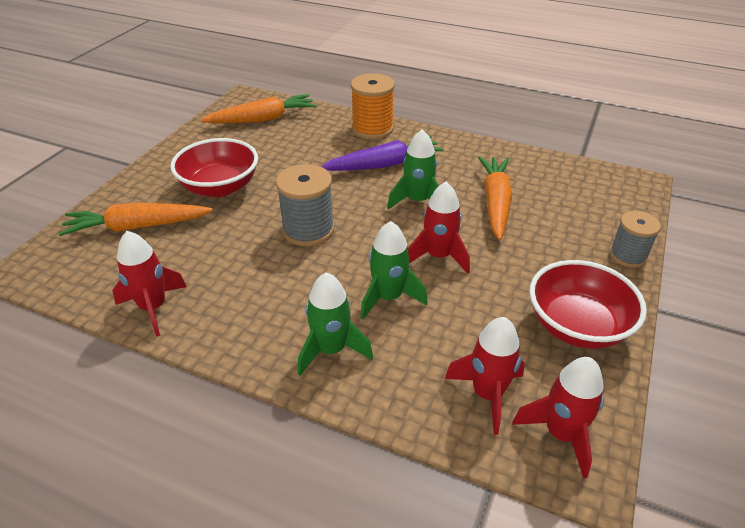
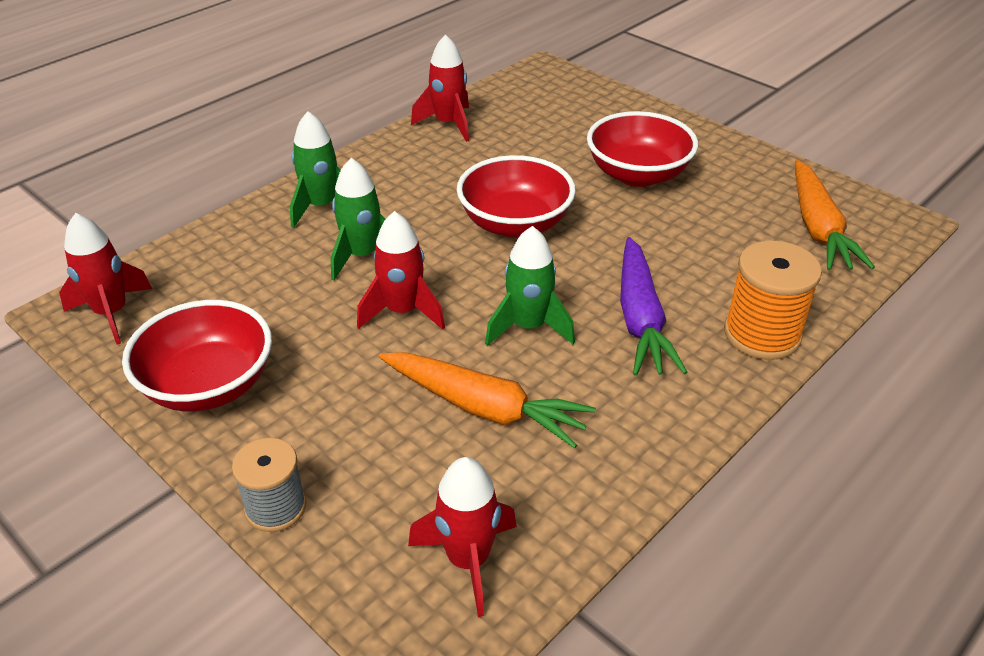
camera: 110 degrees right, 0 degrees up
orange carrot [58,203,213,236] -> none
grey spool [276,164,334,246] -> red bowl [457,155,576,238]
red rocket [445,317,525,435] -> red rocket moved to [408,457,517,617]

